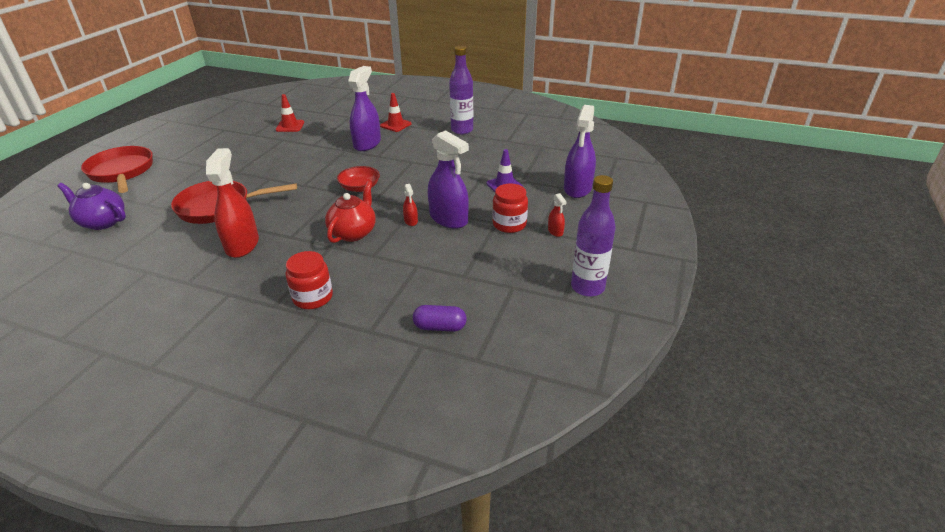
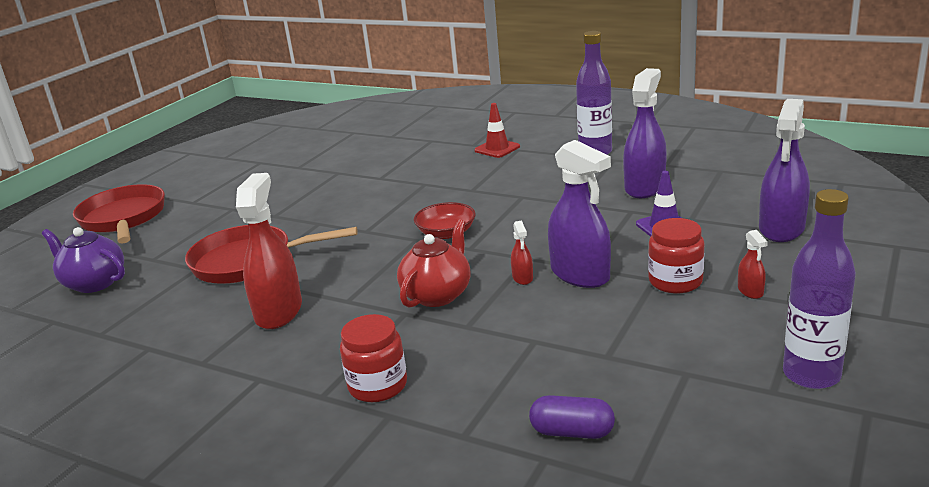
camera: 10 degrees right, 10 degrees down
red traffic cone [276,94,304,132] -> none
purple spray bottle [348,66,381,151] -> purple spray bottle moved to [623,68,667,198]

